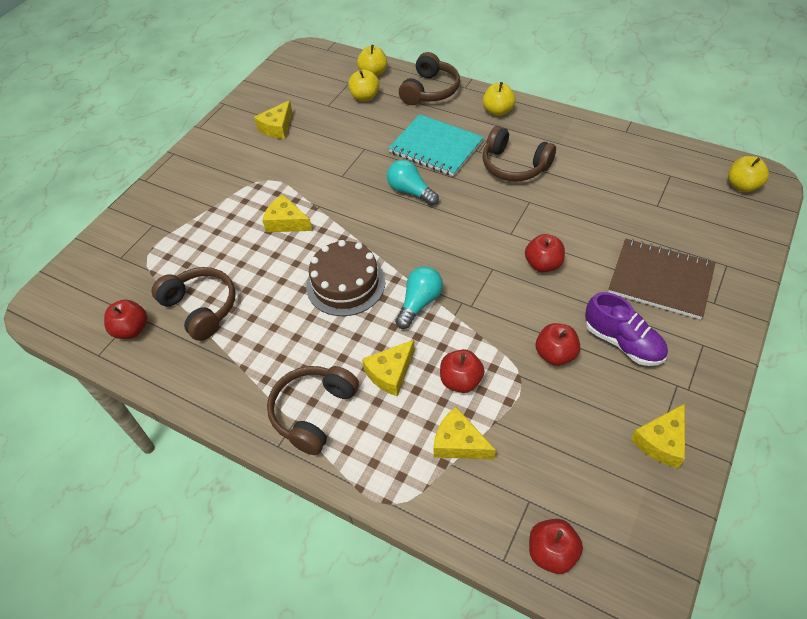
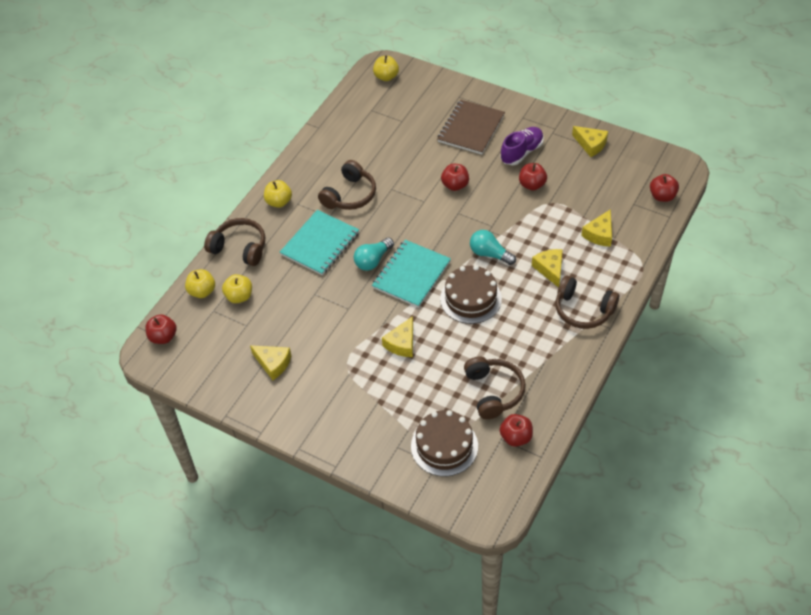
camera: 90 degrees left, 0 degrees up
brown headphones [152,267,236,341] -> brown headphones turned 120 degrees clockwise [464,357,526,419]
yellow cheese [362,340,415,396] -> yellow cheese turned 150 degrees counterclockwise [532,249,563,288]
red apple [440,349,485,393] -> red apple moved to [145,314,177,344]
none -> turquoise notebook [372,240,451,308]
none -> brown cake [411,410,478,476]

